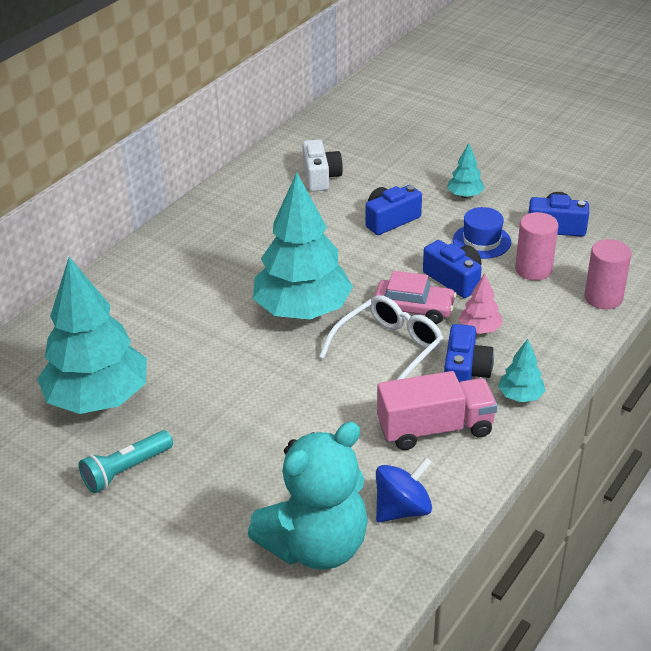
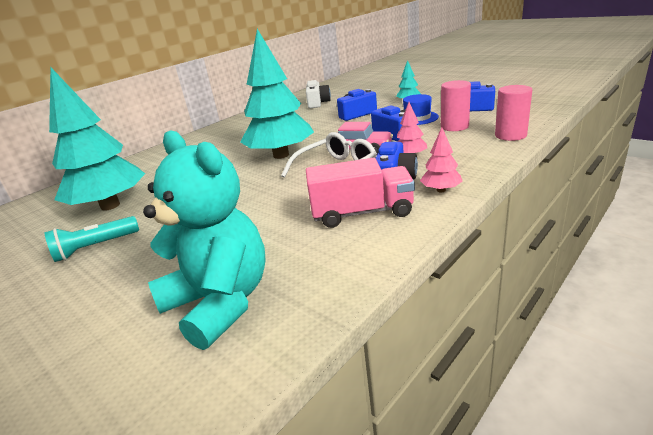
camera: 10 degrees right, 10 degrees down
turquoise teddy bear [248,422,368,570] -> turquoise teddy bear turned 105 degrees counterclockwise [143,130,266,350]
blue spinning top [376,457,432,523] -> none
turquoise tree [498,339,545,402] -> pink tree [420,127,463,192]

